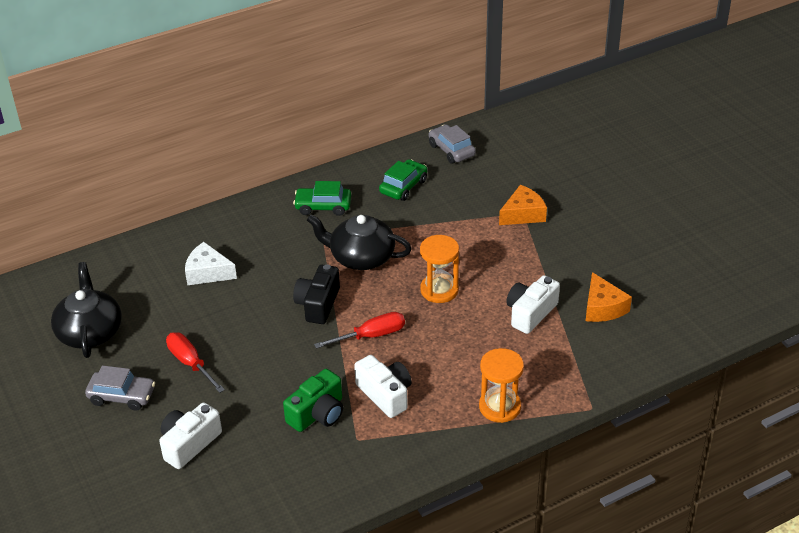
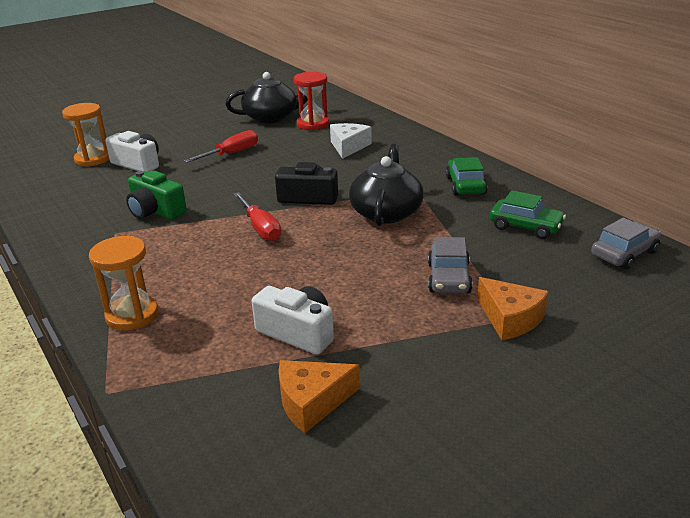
camera: 85 degrees right, 10 degrees down
grey car [85,365,155,411] -> grey car moved to [428,237,473,293]
white camera [354,355,412,418] -> none
orange hourglass [420,235,459,303] -> orange hourglass moved to [62,103,109,167]
none -> red hourglass [294,72,329,130]

